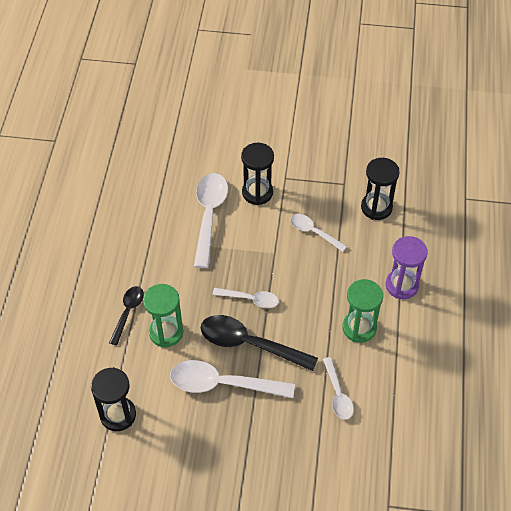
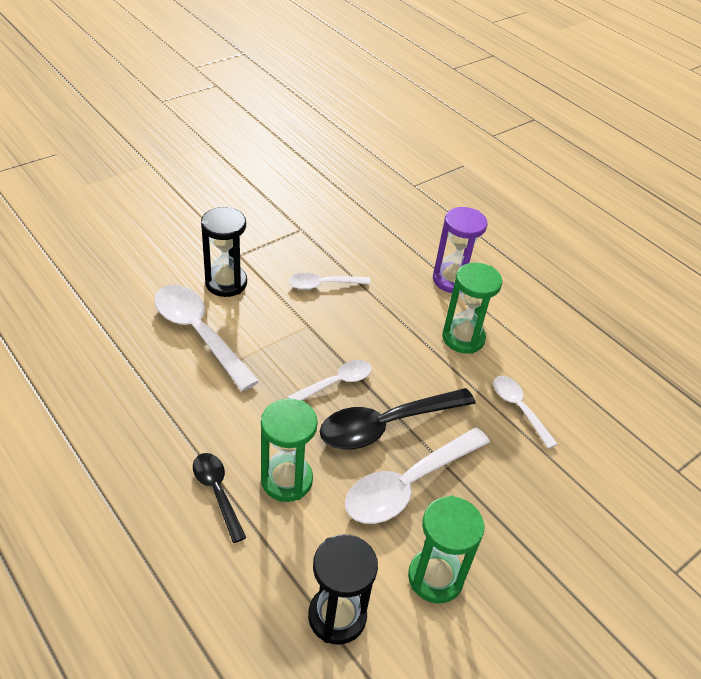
camera: 50 degrees left, 10 degrees down
white spoon [323,357,354,419] -> white spoon turned 150 degrees counterclockwise [493,376,558,449]
black hourglass [361,158,400,220] -> none
none -> green hourglass [408,496,484,604]

